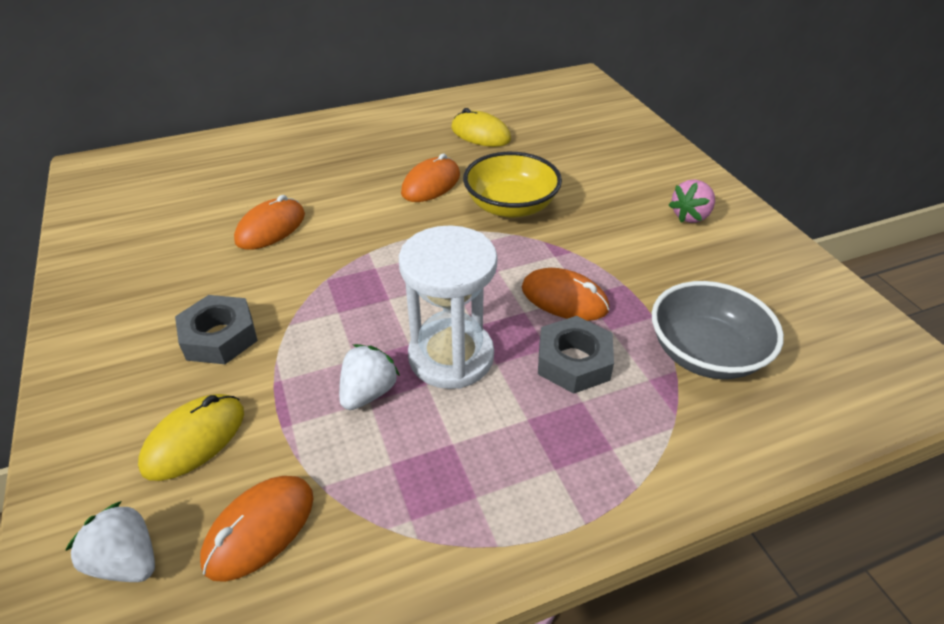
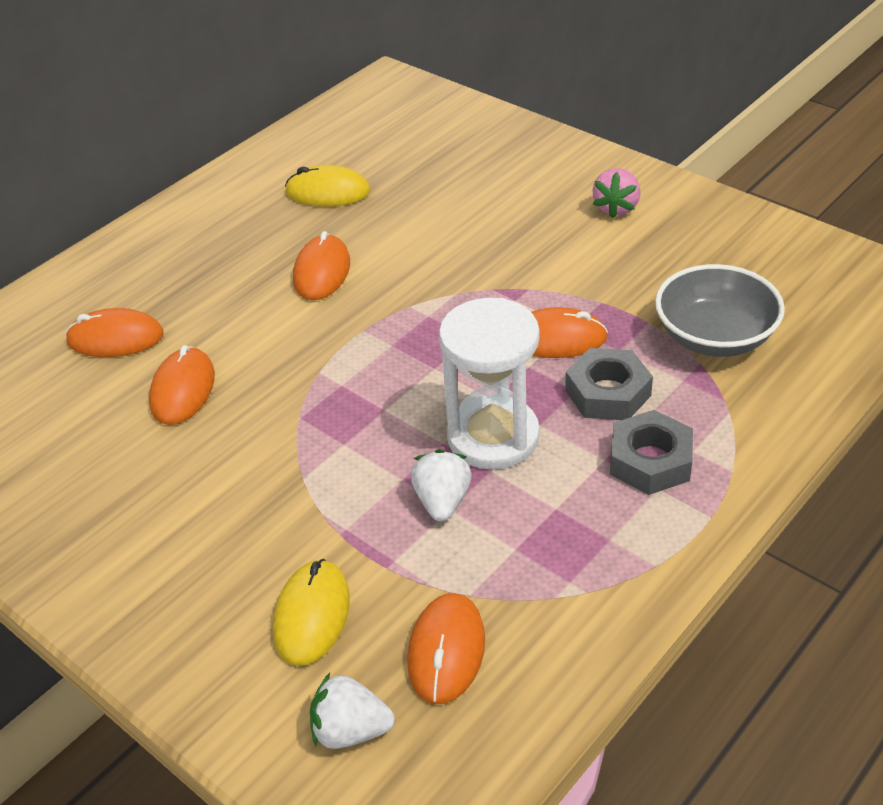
camera: 25 degrees left, 0 degrees up
grey nut [175,295,258,364] -> grey nut moved to [610,410,693,495]
yellow bowl [463,152,562,218] -> none
none -> orange mouse [65,308,164,357]

